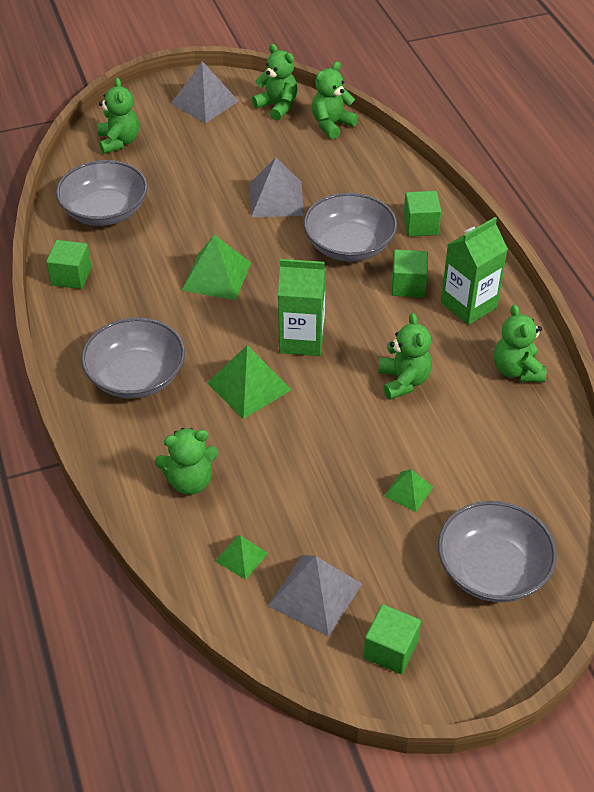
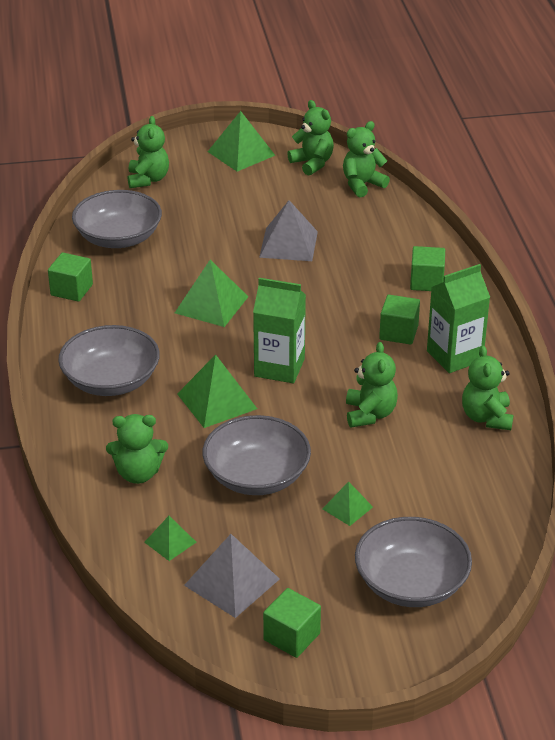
camera: 10 degrees right, 10 degrees down
grey pyramid [171,61,239,123] -> green pyramid [207,111,275,172]
grey bowl [304,193,397,261] -> grey bowl moved to [203,415,311,495]

